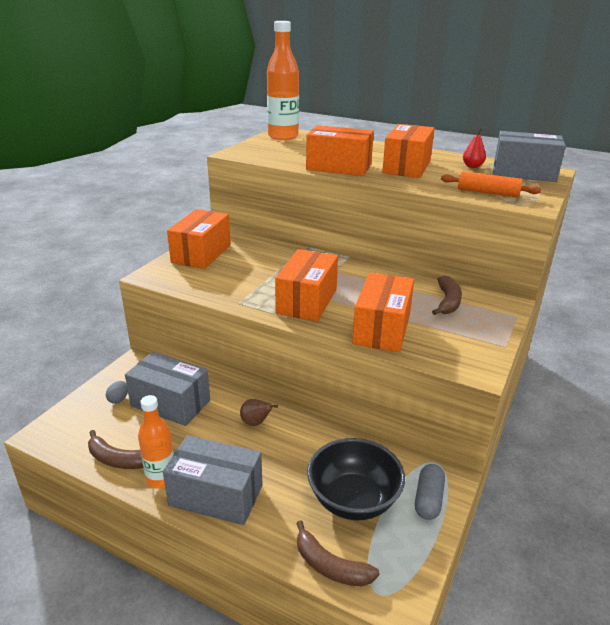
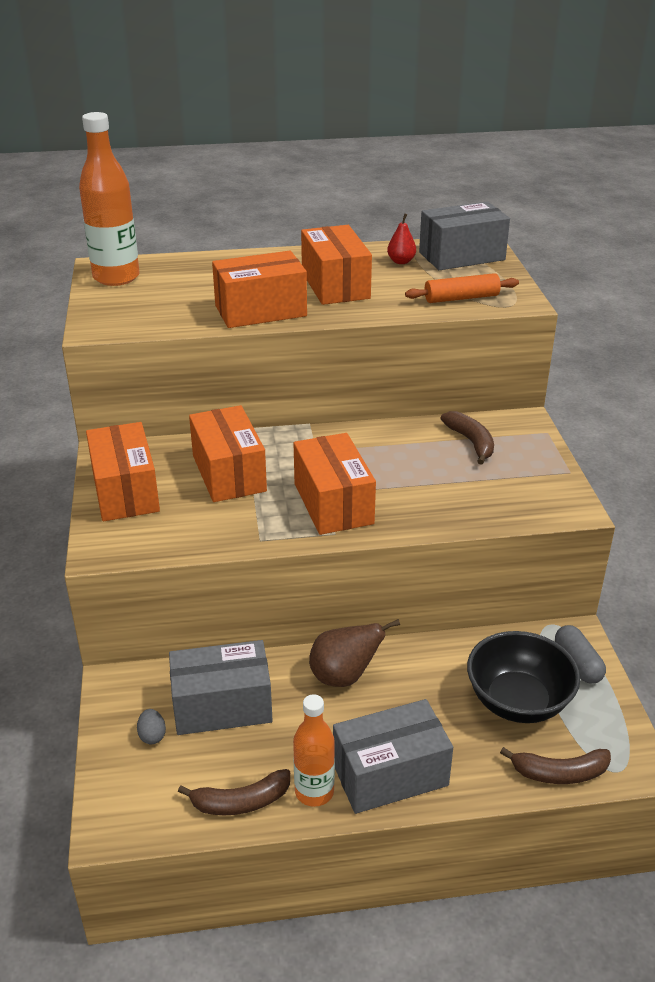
camera: 35 degrees left, 5 degrees up
brown pear [240,399,278,426] -> brown pear [309,619,400,687], size x1.64
orange box [352,272,414,352] -> orange box moved to [189,405,267,502]

